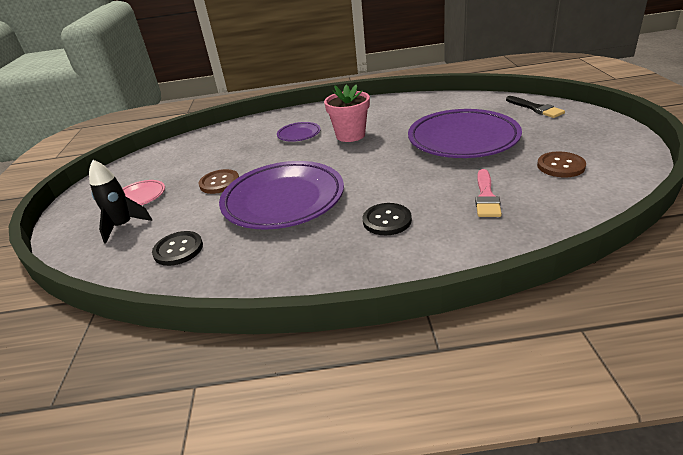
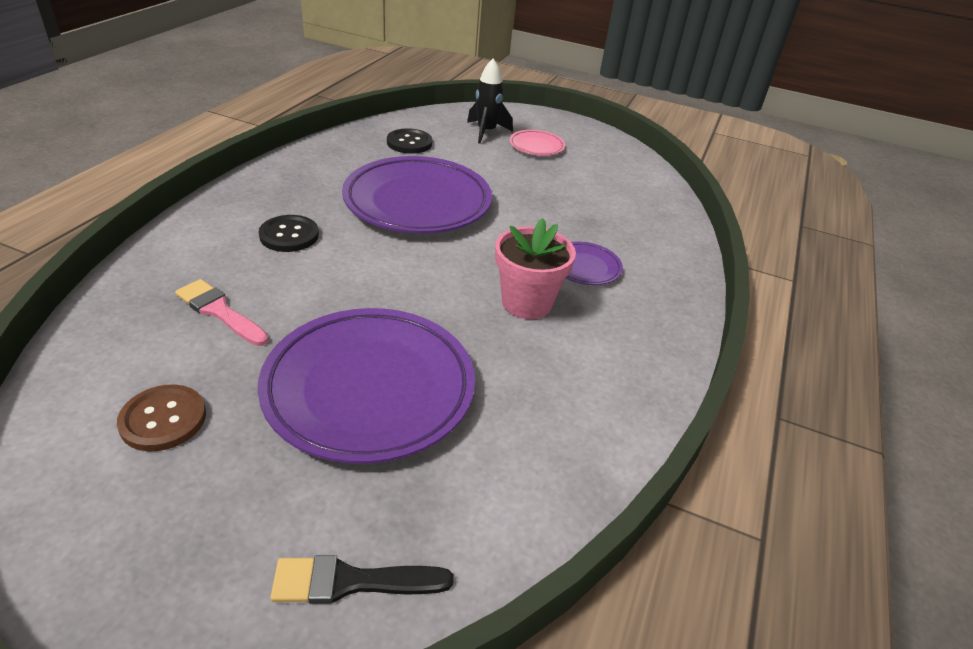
camera: 110 degrees right, 5 degrees up
brown button [199,169,239,194] -> none

